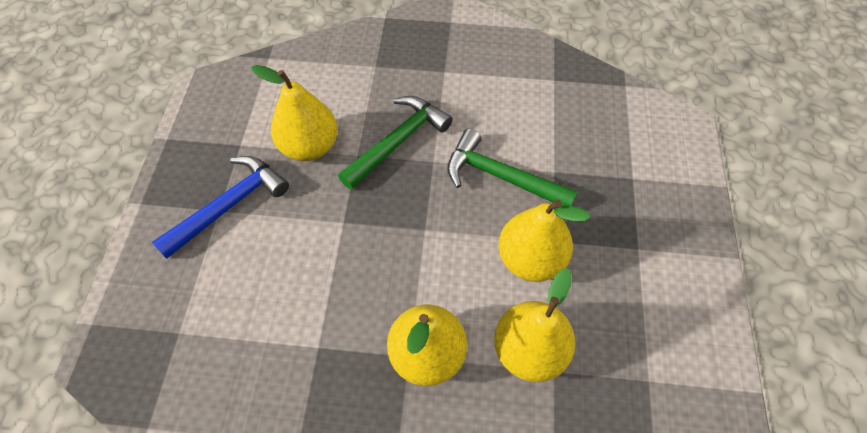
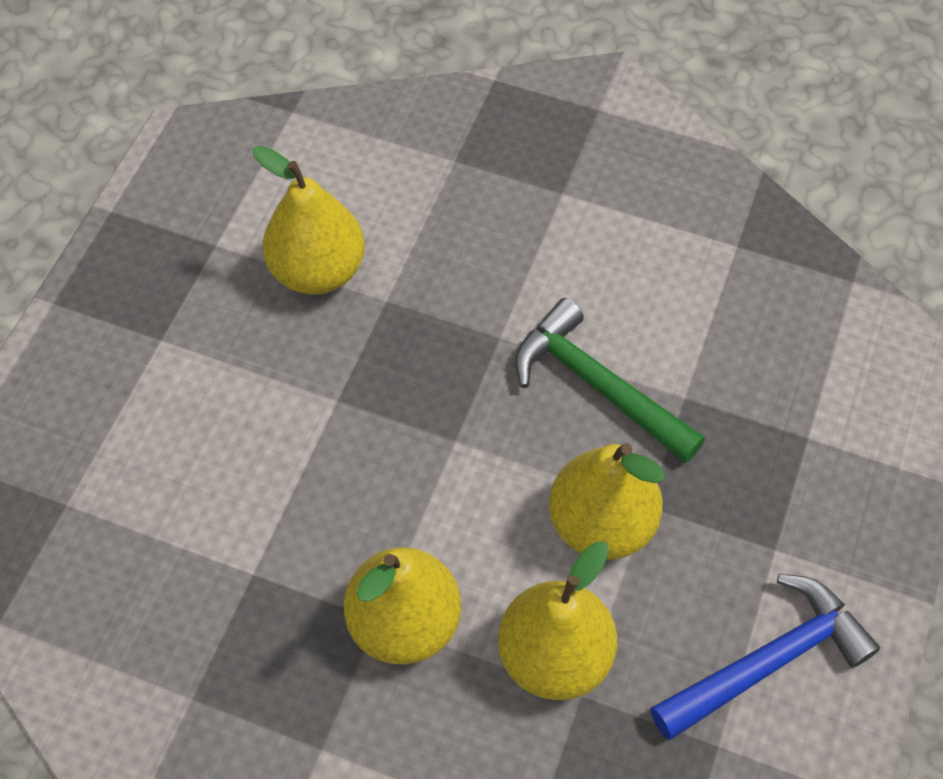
camera: 15 degrees right, 0 degrees up
blue hammer [152,156,289,259] -> blue hammer moved to [650,574,880,740]
green hammer [338,96,453,190] -> none

